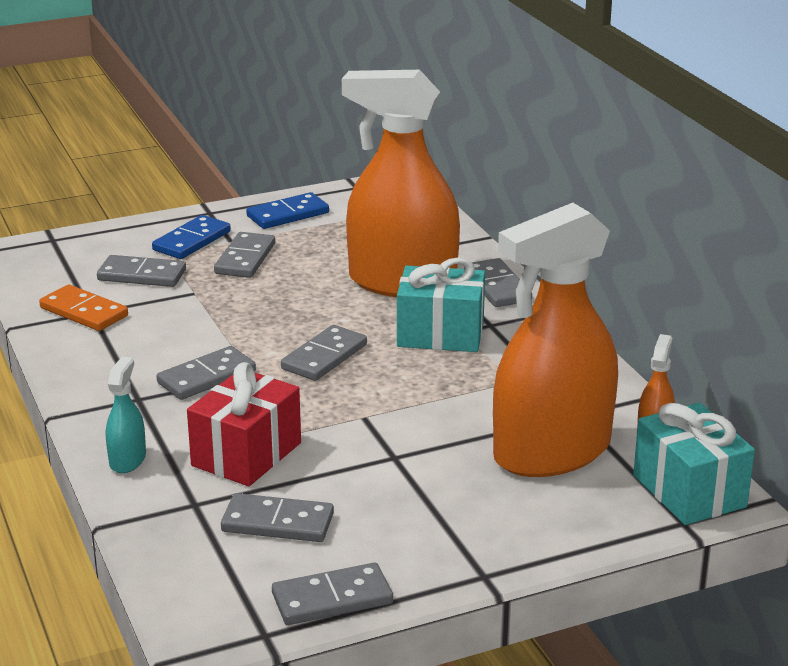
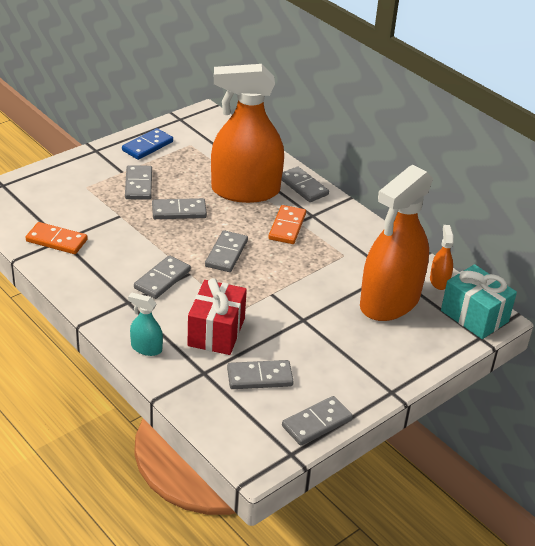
camera: 20 degrees left, 10 degrees up
grey domino [97,255,186,287] -> grey domino moved to [152,198,207,219]
turquoise spray bottle [106,357,146,473] -> turquoise spray bottle turned 60 degrees counterclockwise [128,292,163,356]
blue domino [152,215,231,259] -> none
turquoise gift [397,257,485,352] -> orange domino [268,205,306,244]

